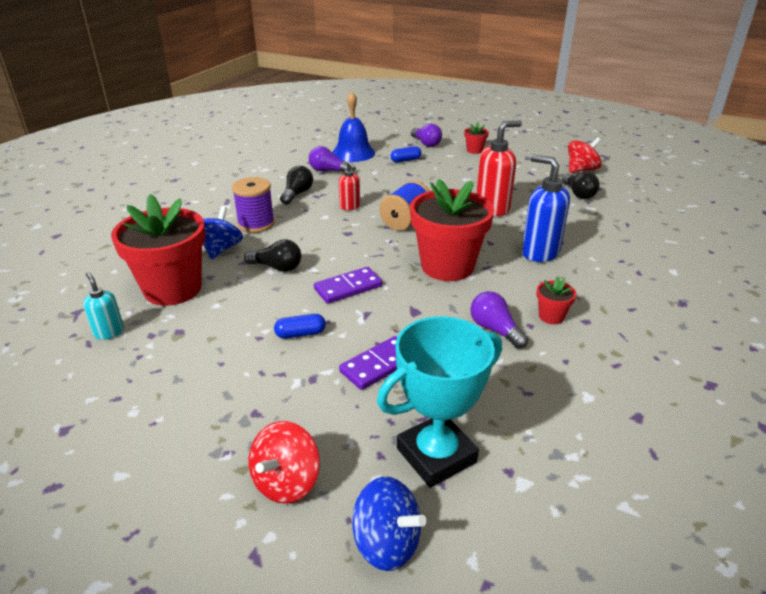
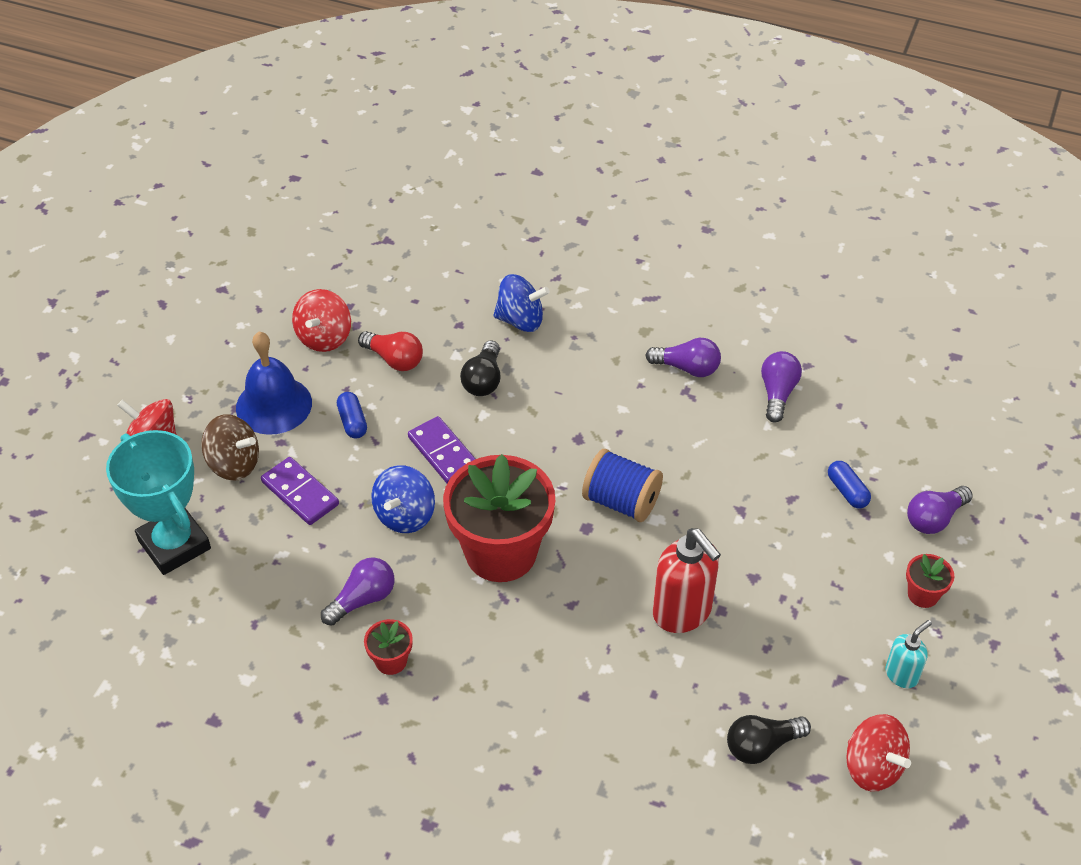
camera: 85 degrees right, 15 degrees up
turquoise soap dispenser [83,272,124,340] -> turquoise soap dispenser moved to [885,620,932,688]
red flower pot [111,194,206,306] -> none
purple spool [232,177,275,233] -> none
black light bulb [280,166,313,205] -> purple light bulb [645,338,721,377]
blue bell [332,92,375,162] -> blue bell moved to [236,332,312,435]
red soap dispenser [339,162,360,210] -> none
blue spinning top [352,477,426,571] -> blue spinning top moved to [371,465,435,533]
blue soap dispenser [522,155,570,262] -> none
none -> brown spinning top [201,414,259,481]
none -> red spinning top [292,289,351,352]
none -> red light bulb [358,331,423,371]

